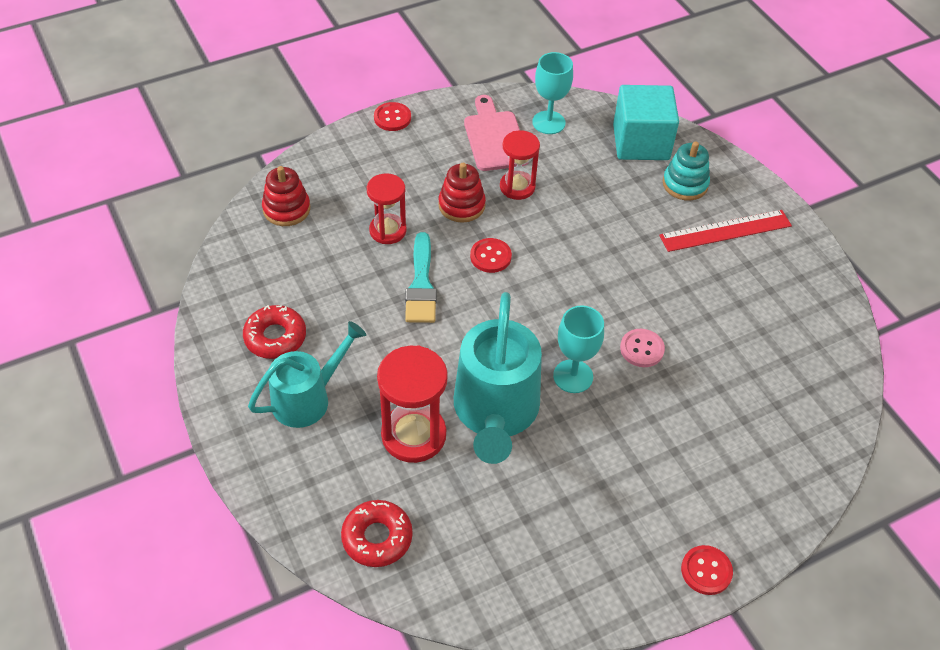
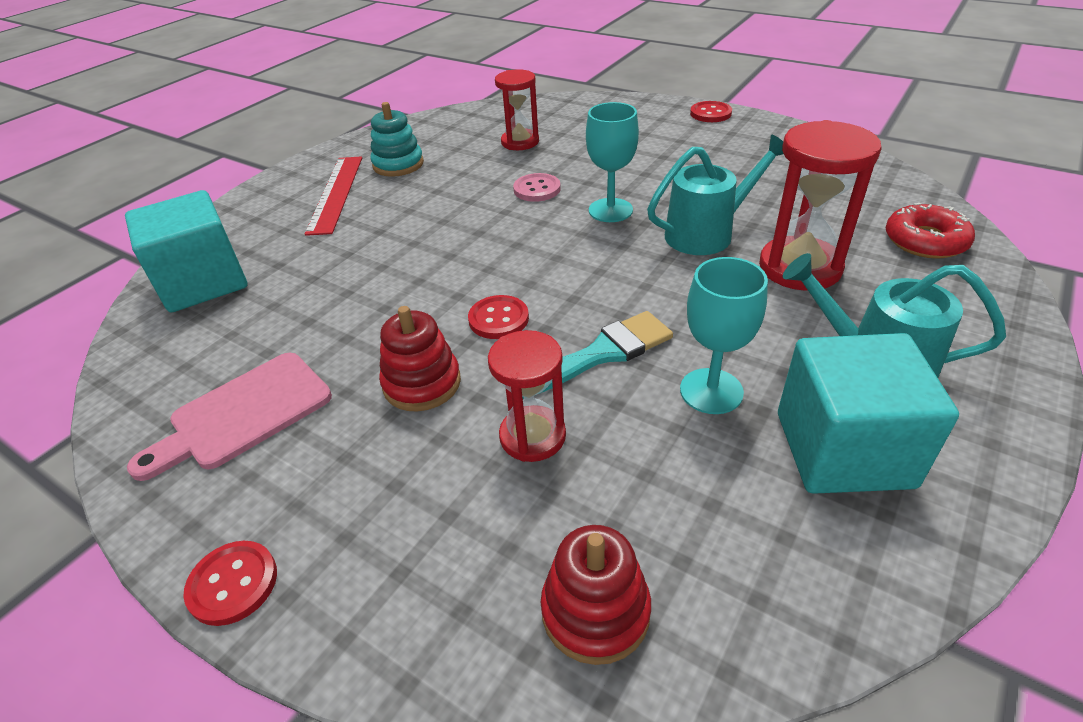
camera: 115 degrees left, 10 degrees down
red donut [243,305,306,359] -> turquoise cube [778,333,959,494]
turquoise watering can [454,292,542,464] -> turquoise watering can [647,135,783,255], size x0.65
red hourglass [500,130,540,200] -> red hourglass moved to [495,69,539,150]
turquoise goblet [532,52,573,134] -> turquoise goblet moved to [680,257,768,414]
red ruler [659,210,792,252] -> red ruler turned 45 degrees clockwise [305,156,362,236]
turquoise stacking toy [663,142,710,201] -> turquoise stacking toy moved to [370,102,424,177]

